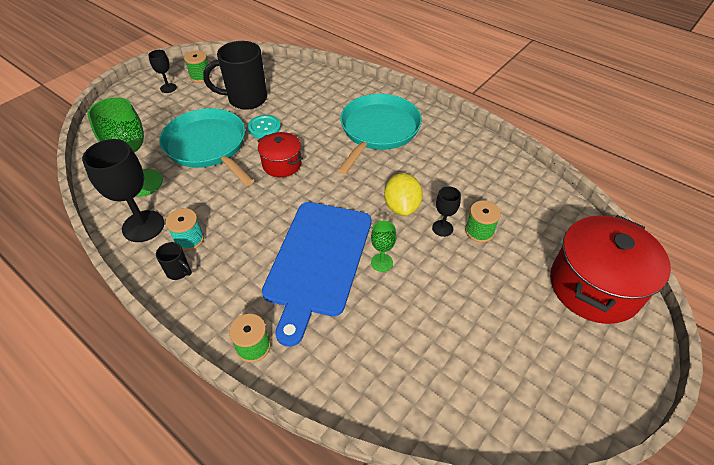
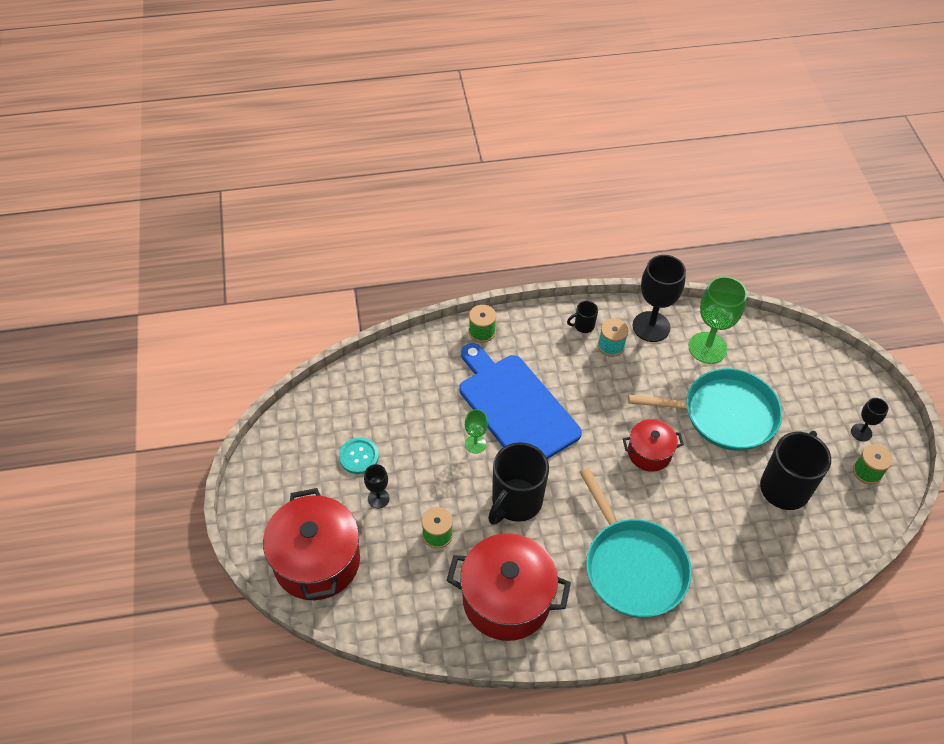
camera: 130 degrees right, 5 degrees up
turquoise button [248,115,281,138] -> turquoise button moved to [339,438,379,474]
yellow lemon [384,173,423,216] -> black mug [488,442,549,525]
black goblet [432,186,461,237] -> black goblet moved to [364,464,390,508]
none -> red pot [447,533,571,641]

